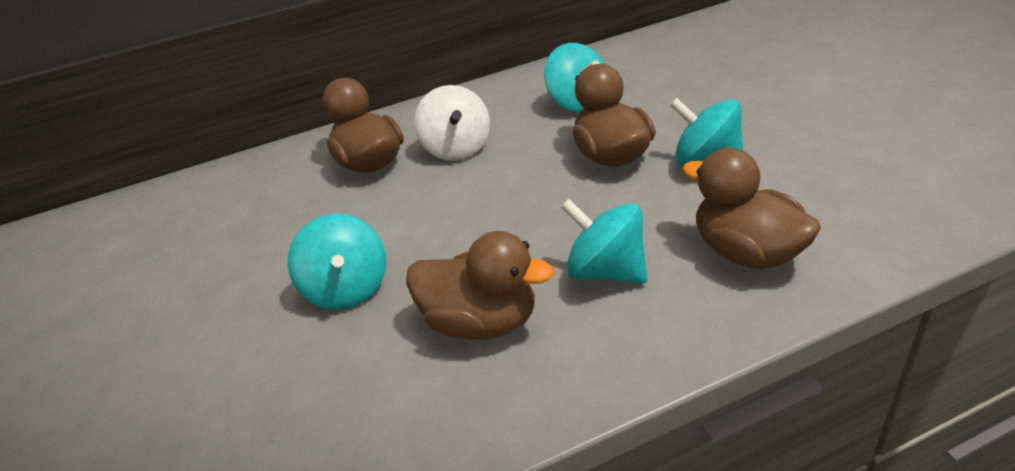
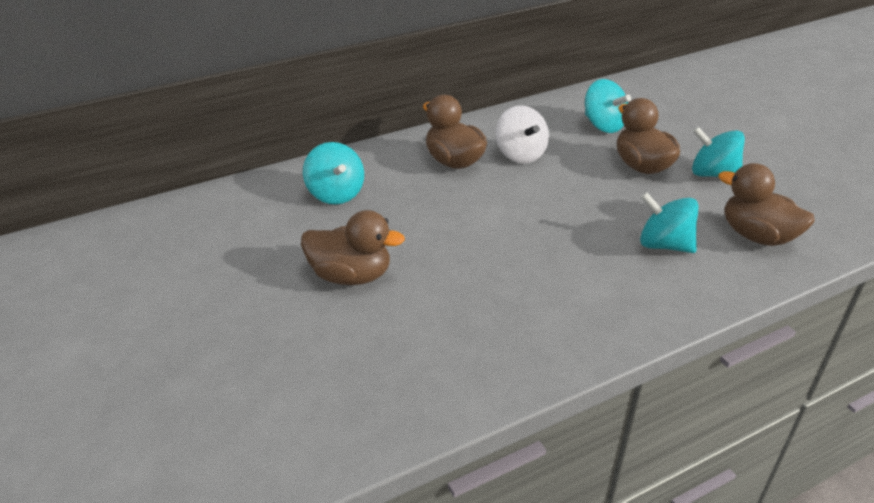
camera: 10 degrees left, 0 degrees up
turquoise spinning top [288,214,386,310] -> turquoise spinning top moved to [303,142,364,205]
brown duck [406,231,554,340] -> brown duck moved to [301,210,405,285]

